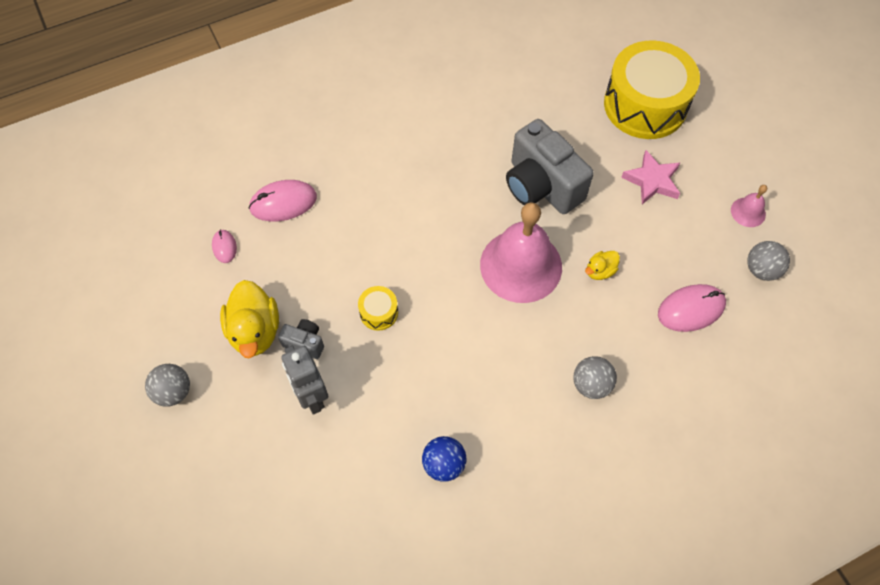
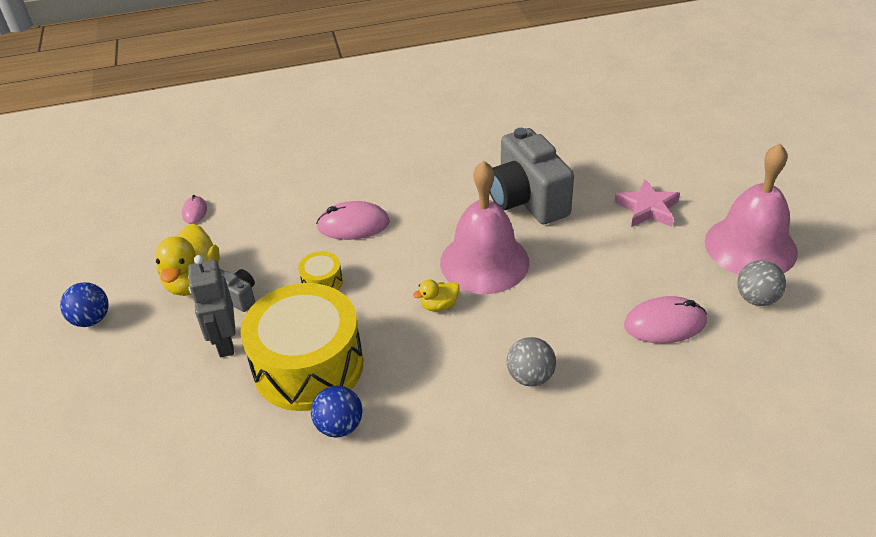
camera: 15 degrees right, 20 degrees down
grey ball [145,364,190,407] -> blue ball [60,282,109,327]
pink mouse [249,180,317,222] -> pink mouse moved to [316,201,390,240]
yellow duck [585,251,620,280] -> yellow duck moved to [413,280,460,312]
yellow drum [604,40,700,139] -> yellow drum moved to [241,283,364,411]
pink bell [731,185,767,227] -> pink bell [705,143,798,275], size x2.29

